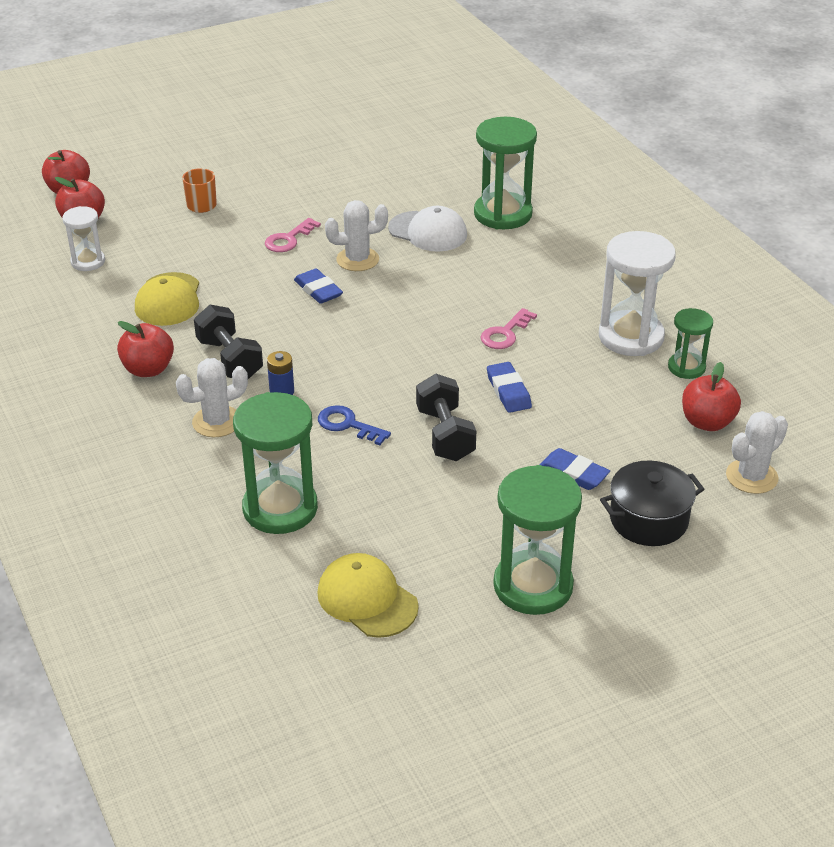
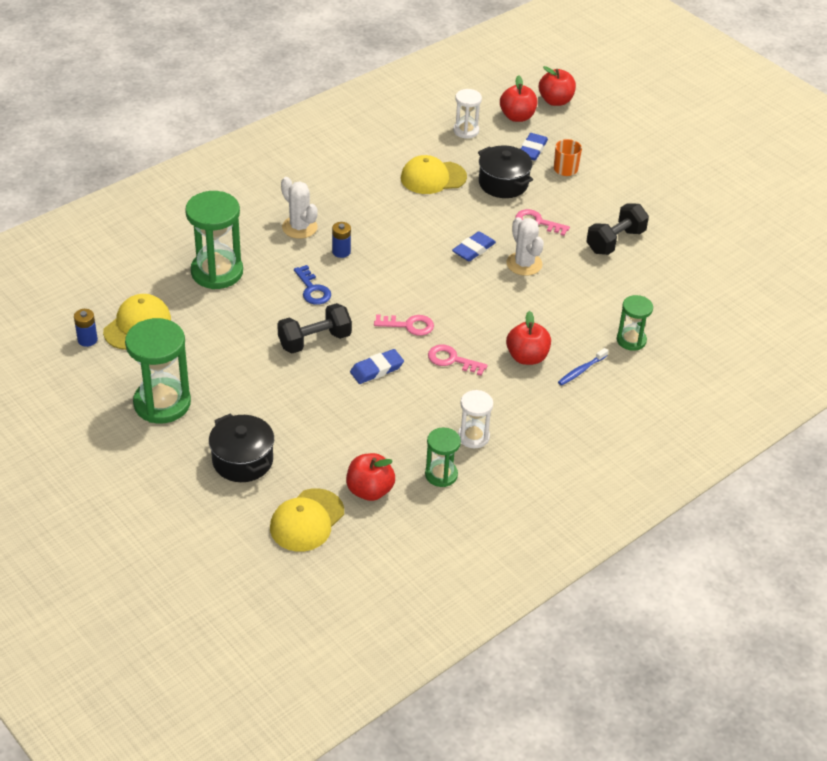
camera: 75 degrees right, 5 degrees up
red apple [117,321,174,377] -> red apple moved to [506,311,551,365]
black dumbbell [194,305,263,379] -> black dumbbell moved to [586,203,649,255]
blue key [318,405,391,445] -> blue key turned 135 degrees clockwise [294,265,331,305]
white cap [388,206,467,252] -> none
green hourglass [474,117,537,229] -> green hourglass [617,295,653,351], size x0.56
blue eraser [540,448,610,490] -> blue eraser moved to [521,133,548,160]
white hourglass [599,231,676,356] -> white hourglass [458,390,493,448], size x0.56
white cactus [726,411,788,494] -> yellow cap [270,488,344,552]
none -> blue battery [74,309,98,347]
none -> pink key [374,314,434,336]
none -> black pot [478,145,533,198]
none -> blue toothbrush [558,348,608,386]

